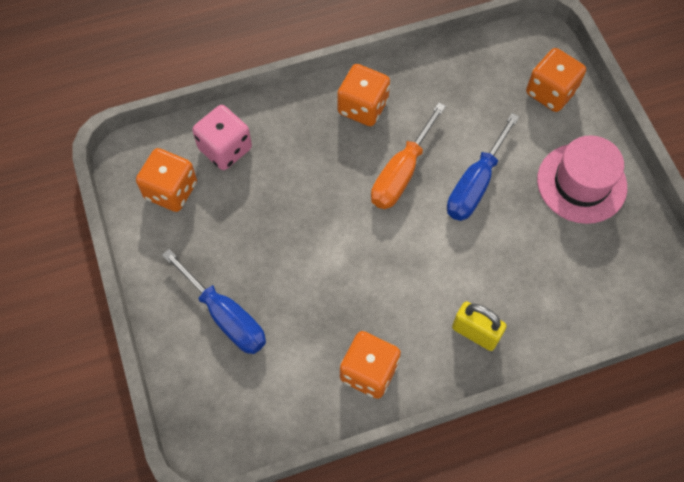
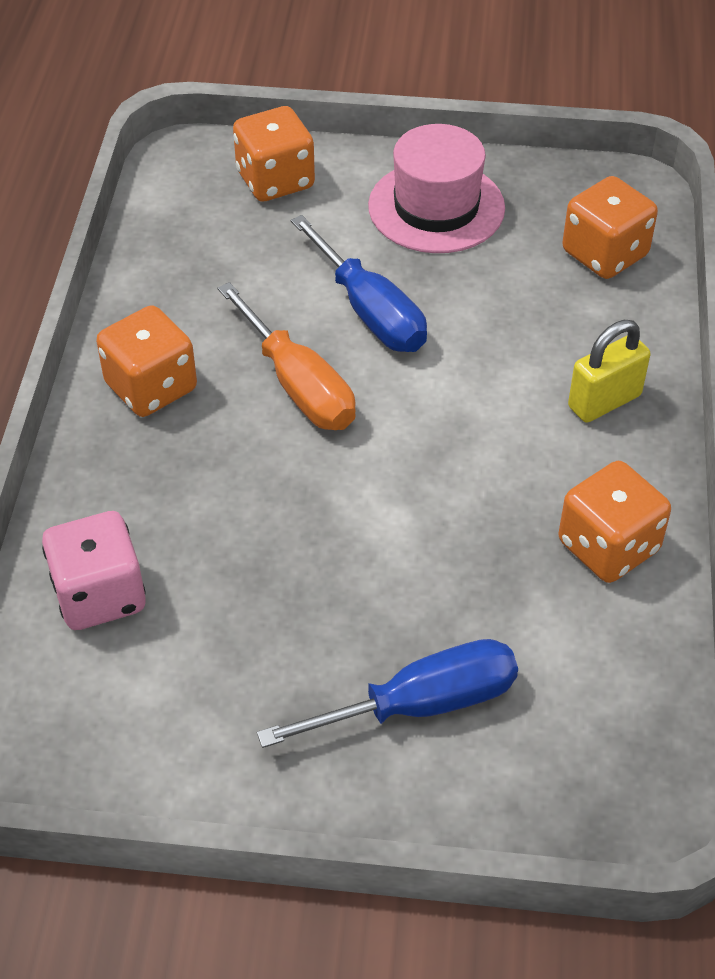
camera: 65 degrees left, 15 degrees down
orange dice [136,148,197,212] -> orange dice moved to [562,176,658,279]

